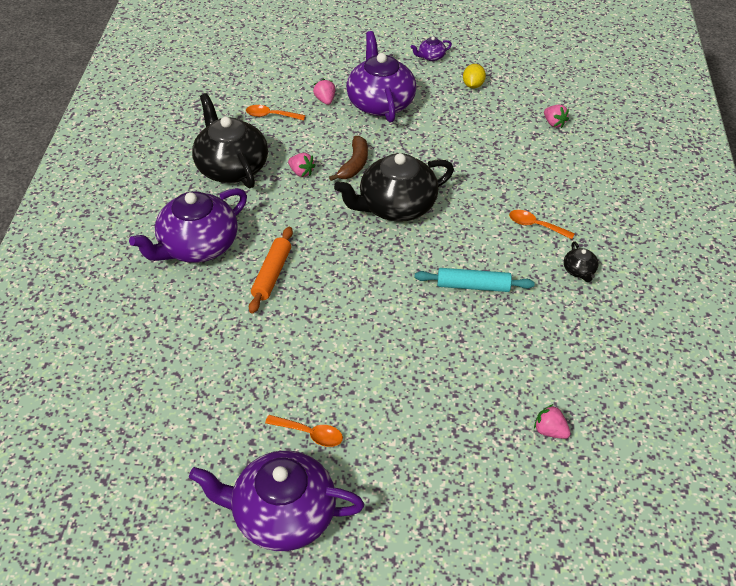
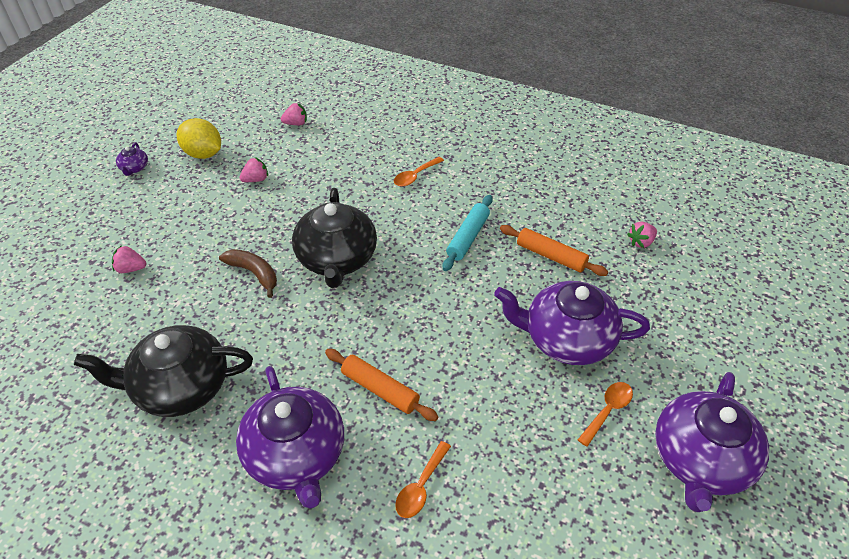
camera: 70 degrees left, 0 degrees up
orange spoon [246,105,305,121] -> orange spoon moved to [395,441,451,518]
pink strawberry [288,153,316,177] -> pink strawberry moved to [239,157,268,182]
purple teapot [346,31,417,122] -> purple teapot moved to [494,281,650,365]
yellow lemon [463,64,486,88] -> yellow lemon [177,118,221,159], size x1.60
black teapot [564,242,598,282] -> none
none -> orange rolling pin [500,225,608,276]

